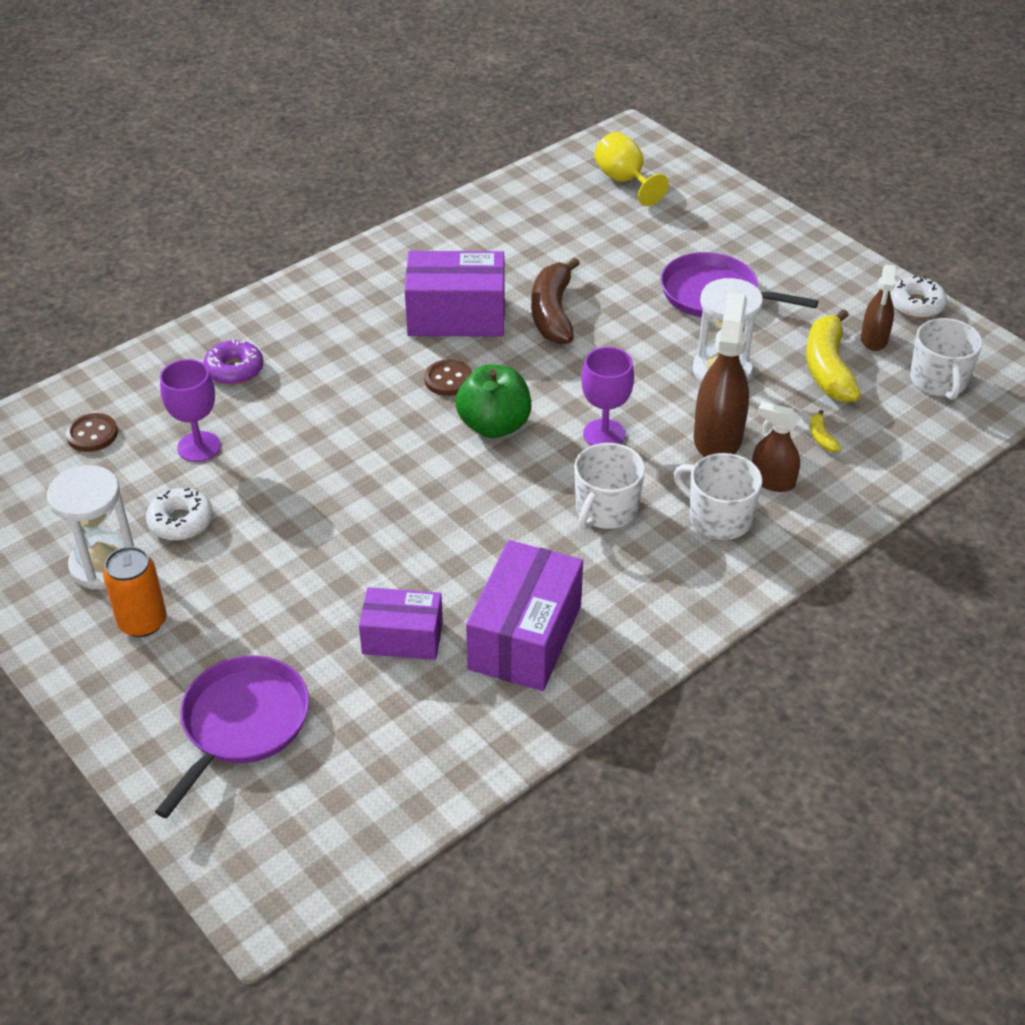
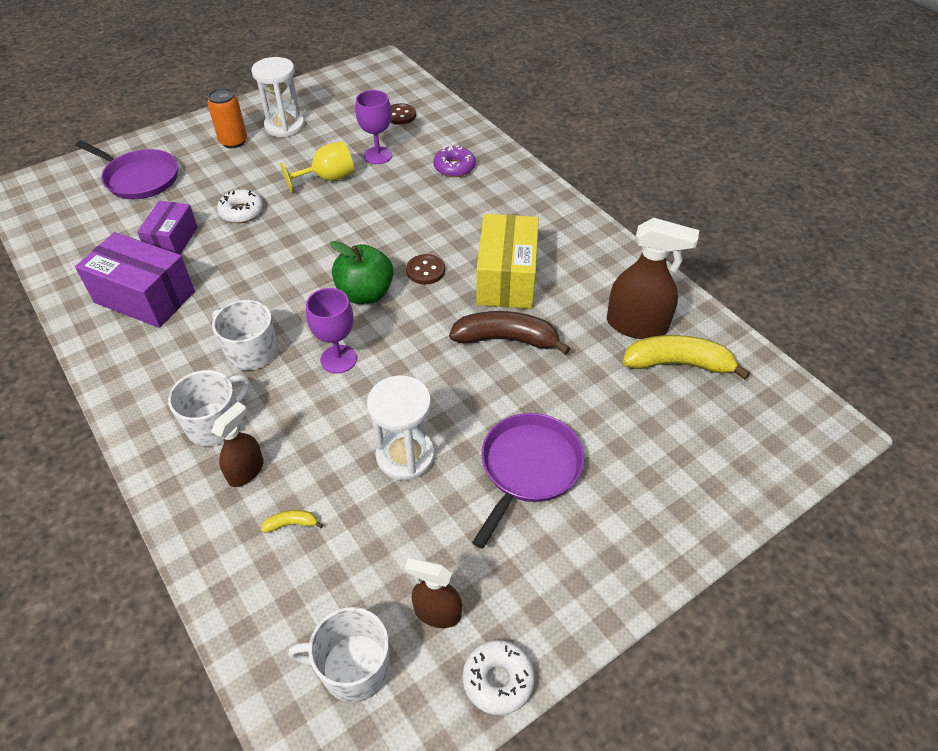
camera: 95 degrees right, 5 degrees up
white donut [146,488,213,541] -> white donut moved to [217,189,263,223]
purple box [405,251,505,337] -> yellow box [476,214,539,309]
yellow goblet [594,132,669,206] -> yellow goblet moved to [280,141,354,192]
brown spray bottle [694,292,749,457] -> brown spray bottle moved to [607,218,699,339]
yellow banana [806,309,861,403] -> yellow banana moved to [623,335,750,380]

